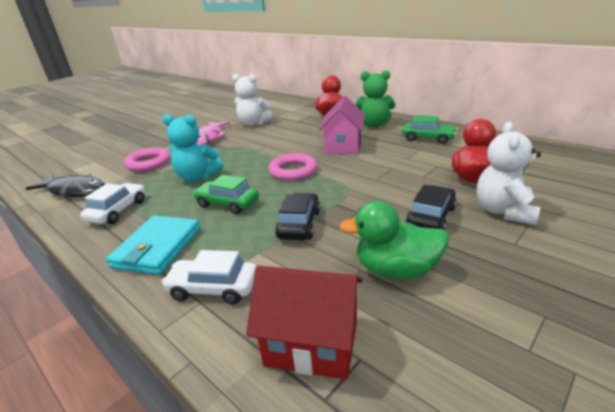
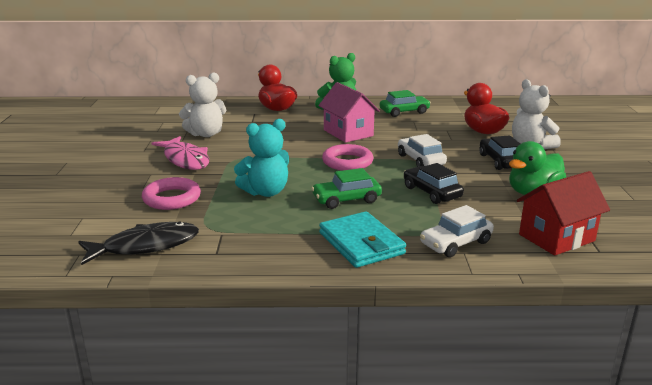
camera: 45 degrees left, 5 degrees down
white car [80,183,145,224] -> white car moved to [398,134,447,167]

